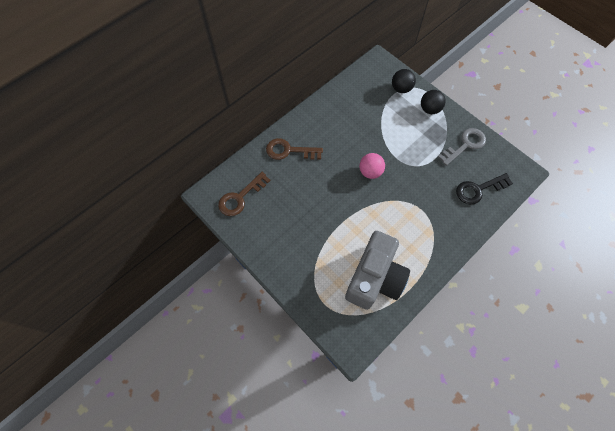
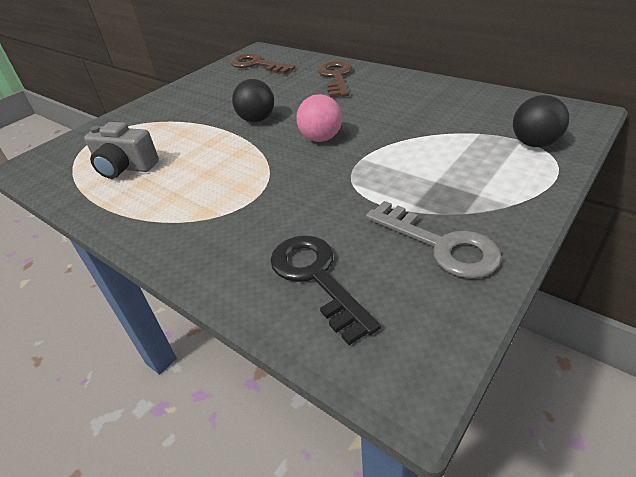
camera: 85 degrees right, 25 degrees down
grey camera [345,231,410,310] -> grey camera [84,122,159,179], size x0.56
black ball [421,90,446,114] -> black ball moved to [232,79,274,122]

